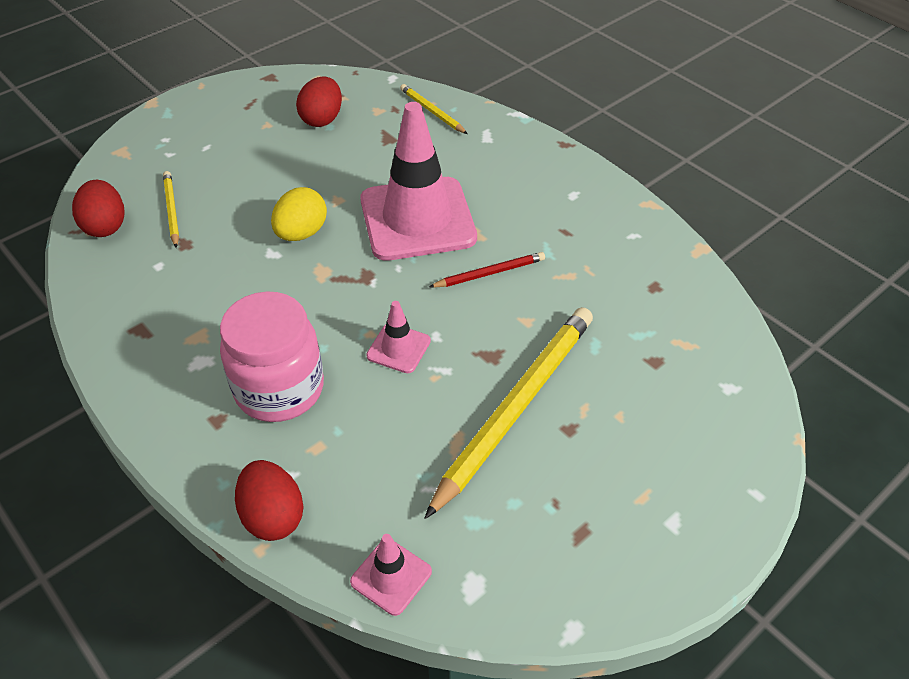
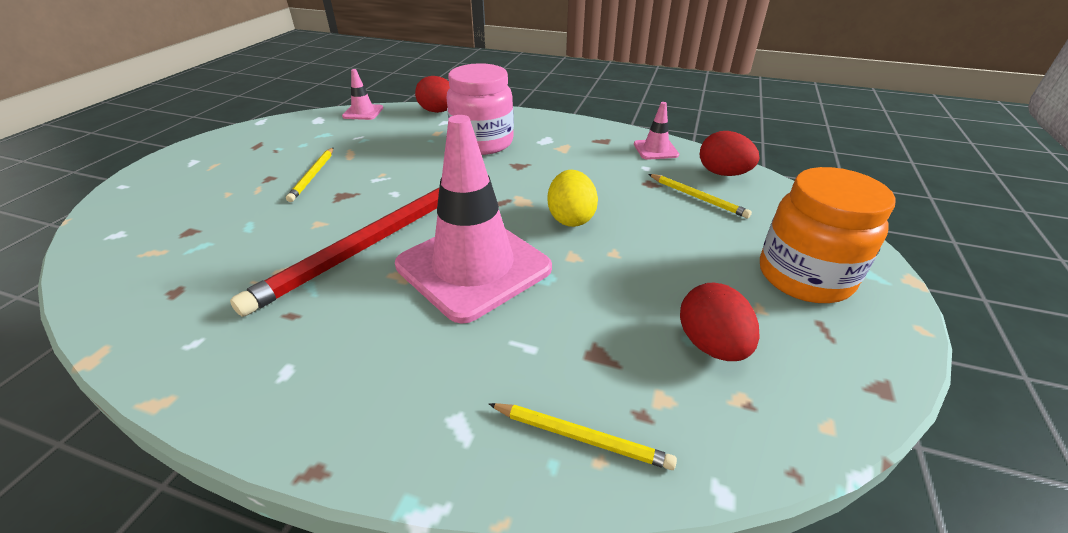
camera: 150 degrees right, 10 degrees down
pink traffic cone [366,301,431,373] -> pink traffic cone moved to [634,102,679,160]
yellow pencil [424,307,593,519] -> yellow pencil [286,148,333,202], size x0.47
red pencil [429,252,545,288] -> red pencil [230,188,439,317], size x2.12
none -> orange jar [760,167,896,303]

